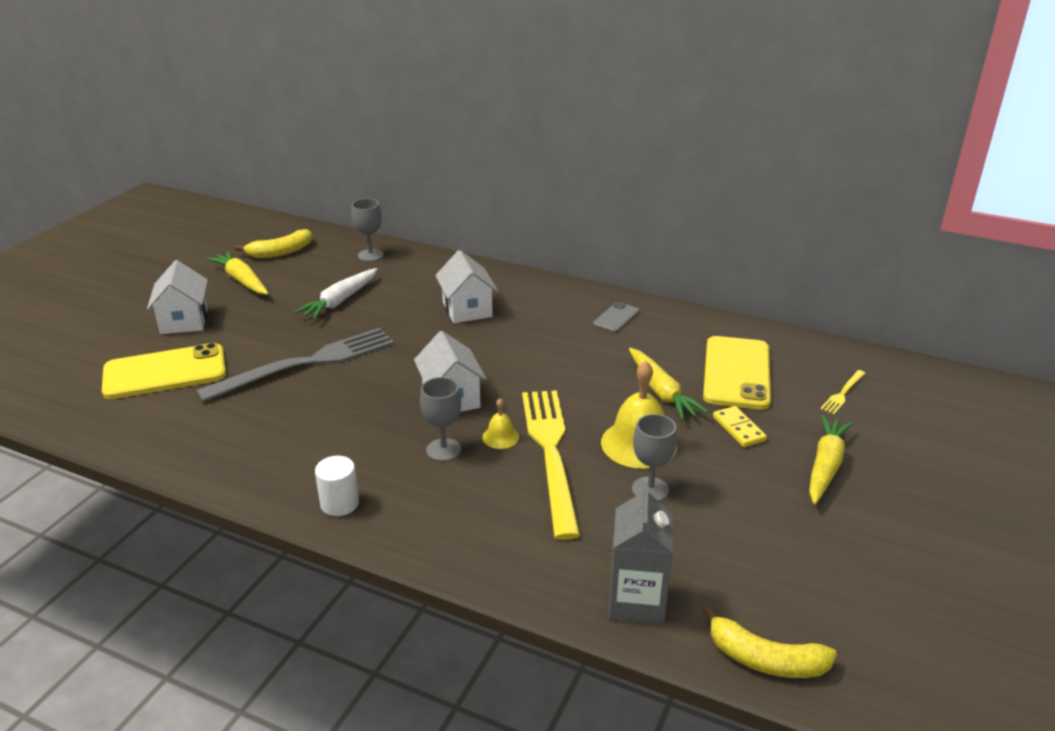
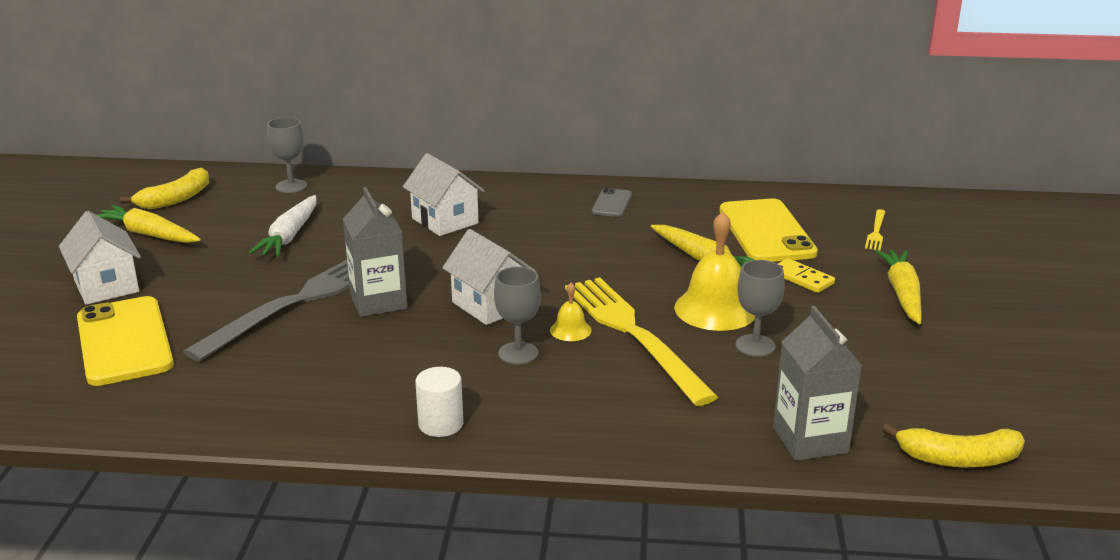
camera: 20 degrees left, 5 degrees down
yellow phone [102,343,226,399] -> yellow phone turned 75 degrees counterclockwise [77,296,174,386]
none -> grey carton [343,187,407,317]

